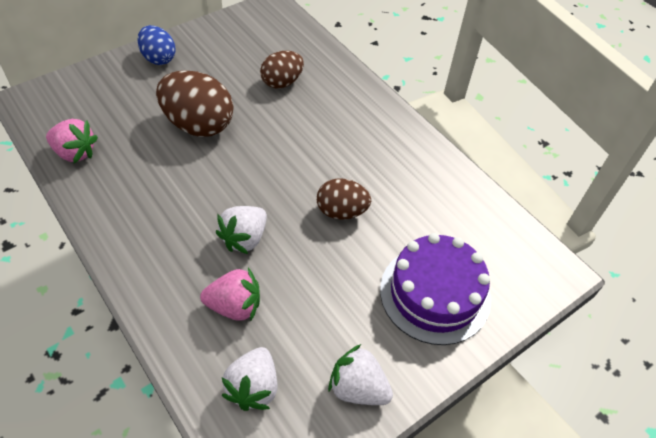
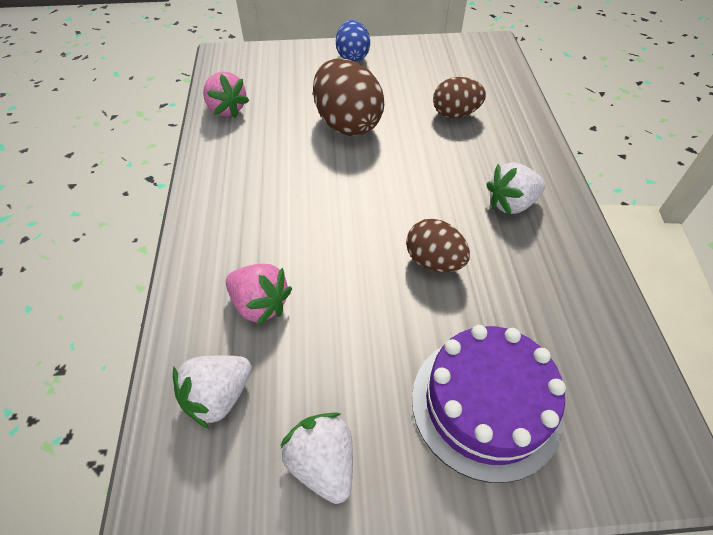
camera: 35 degrees right, 0 degrees up
white strawberry [216,206,267,254] -> white strawberry moved to [486,163,545,215]

